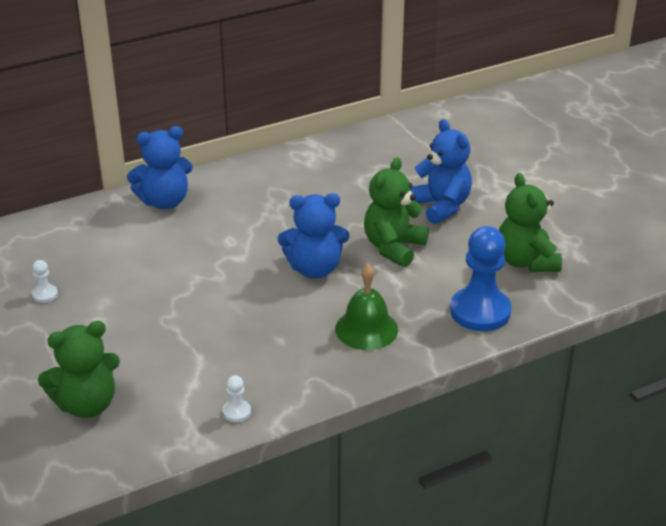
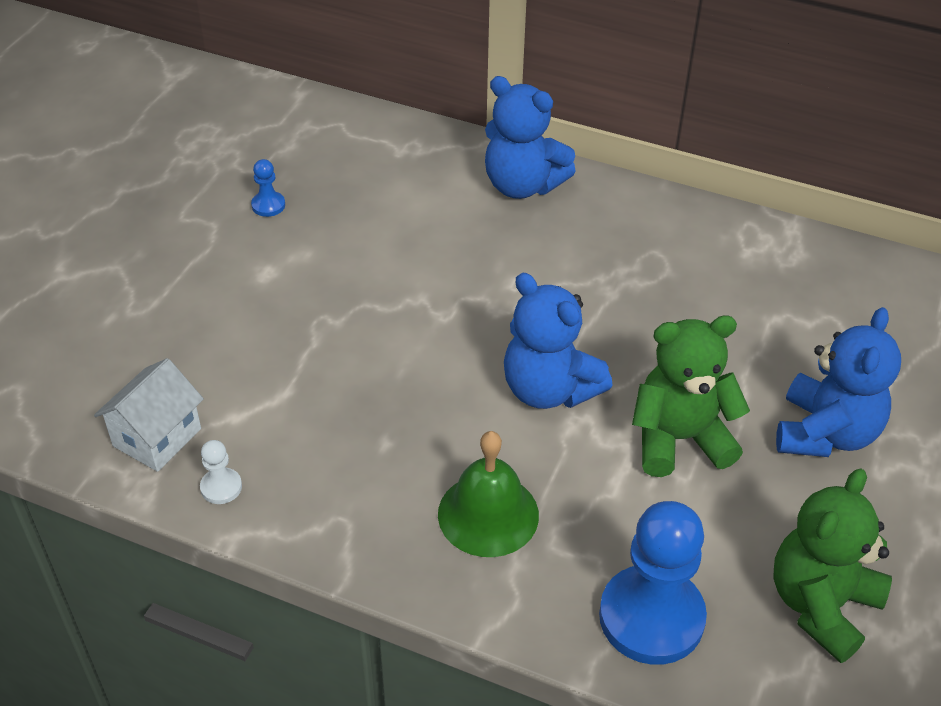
camera: 50 degrees right, 10 degrees up
white pawn [32,260,58,303] -> blue pawn [251,159,285,217]
green teddy bear [38,321,120,418] -> none
none -> white house [94,358,204,472]

